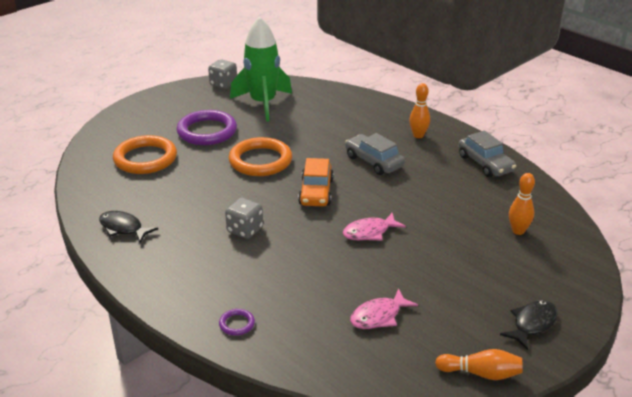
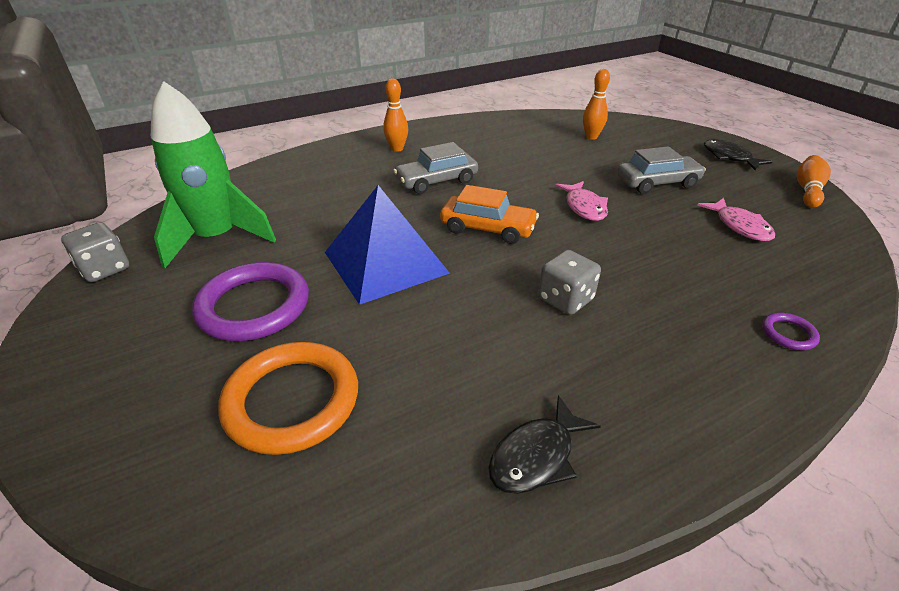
camera: 75 degrees left, 5 degrees up
orange ring [229,137,292,176] -> blue pyramid [325,185,450,305]
grey car [458,131,516,177] -> grey car moved to [617,146,706,194]

